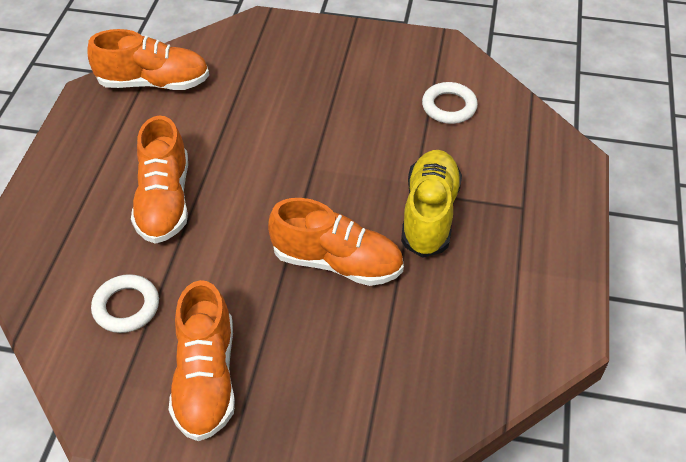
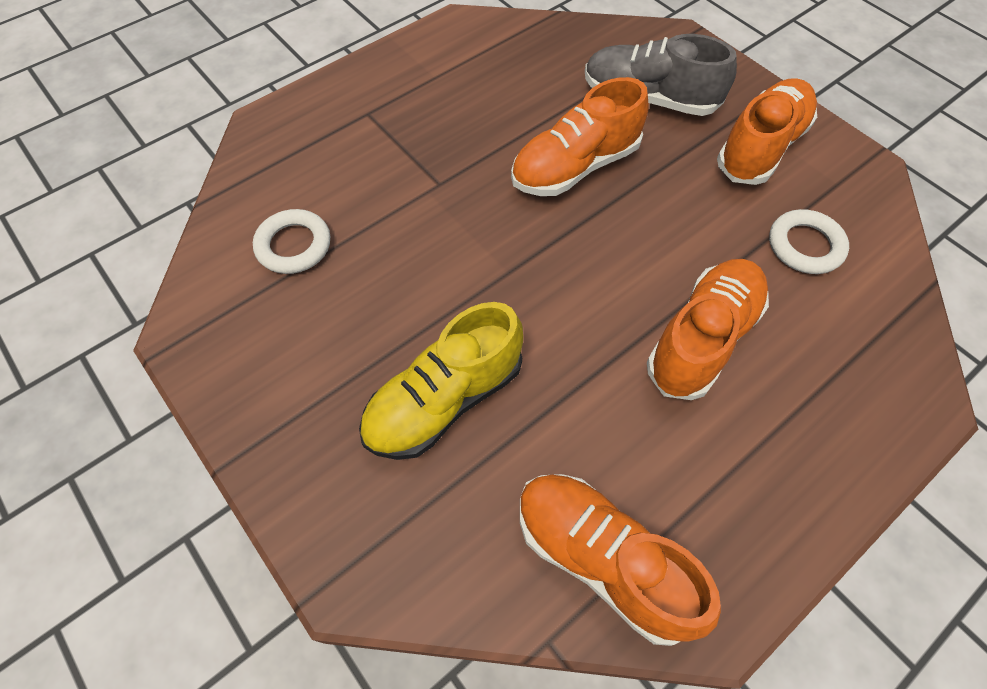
camera: 140 degrees left, 10 degrees up
orange shoe [268,198,404,286] -> orange shoe turned 90 degrees counterclockwise [511,77,649,196]
yellow shoe [401,150,462,258] -> yellow shoe moved to [359,302,523,460]
none -> grey shoe [585,34,737,116]

